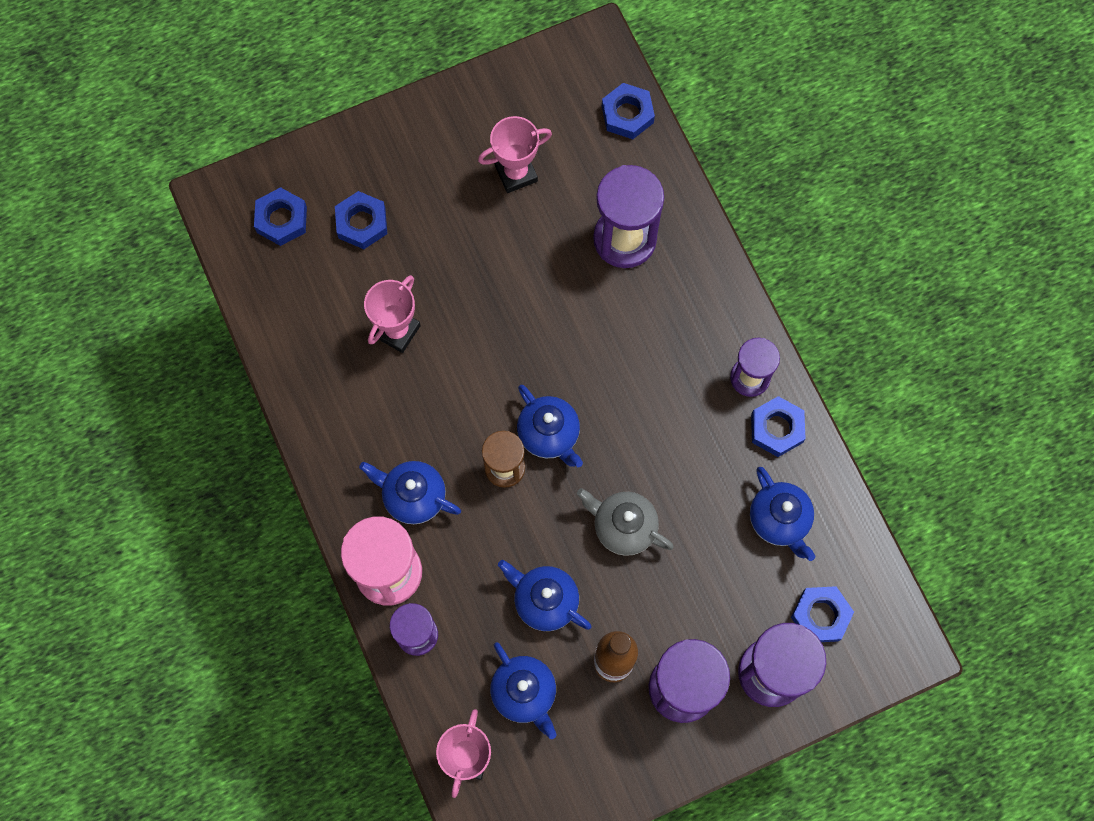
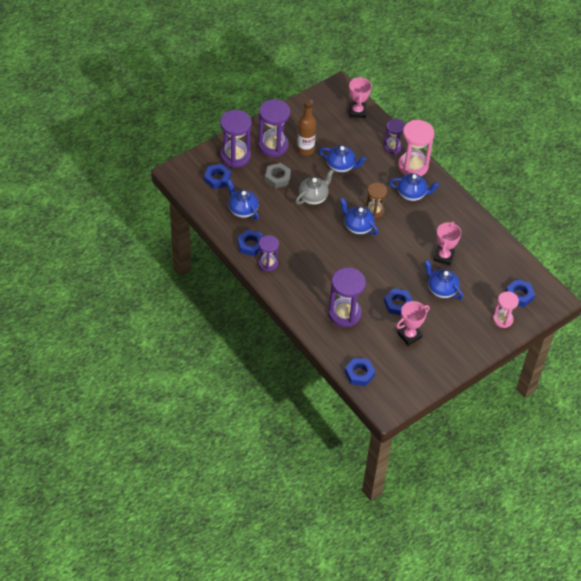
camera: 165 degrees right, 20 degrees down
blue nut [335,191,387,249] -> blue nut moved to [384,288,413,316]
blue teapot [490,642,557,739] -> blue teapot moved to [424,260,463,300]
grey teapot [577,488,674,556] -> grey teapot turned 60 degrees counterclockwise [296,169,334,205]
none -> grey nut [265,163,291,188]
none -> pink hourglass [493,291,519,328]

